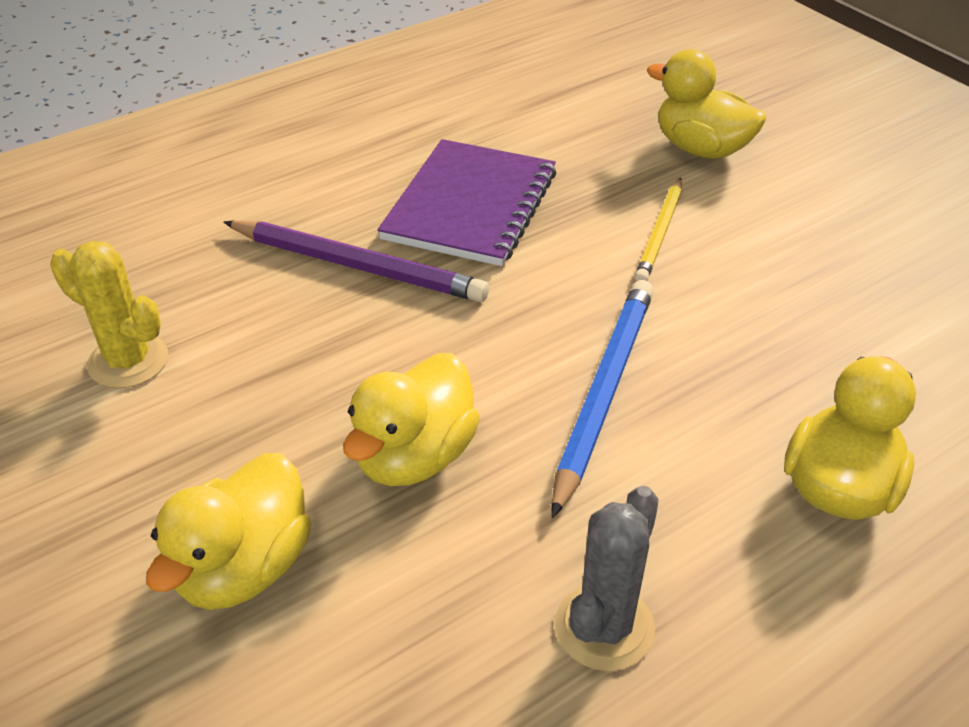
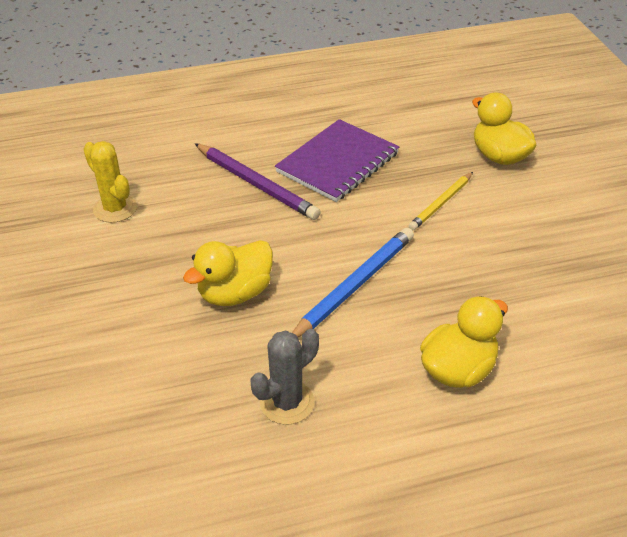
camera: 20 degrees right, 0 degrees up
yellow duck [146,453,311,610] -> none

